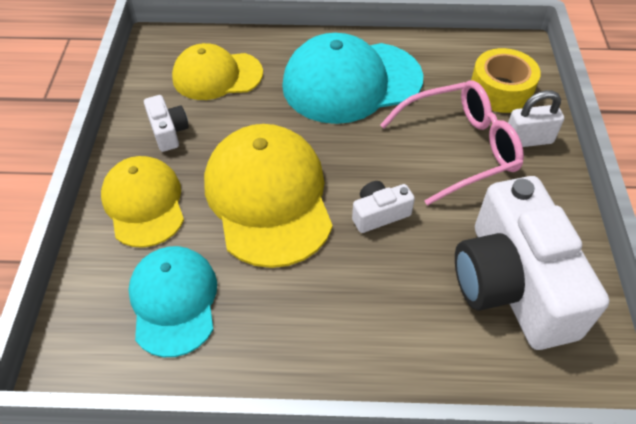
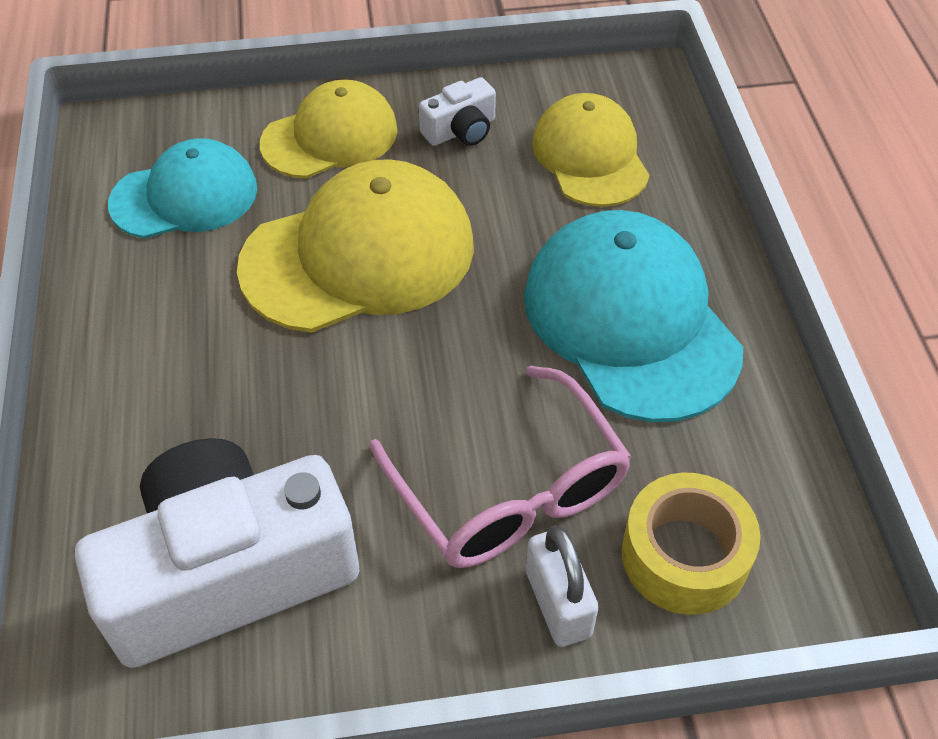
camera: 80 degrees right, 0 degrees up
white camera [352,181,415,233] -> none

